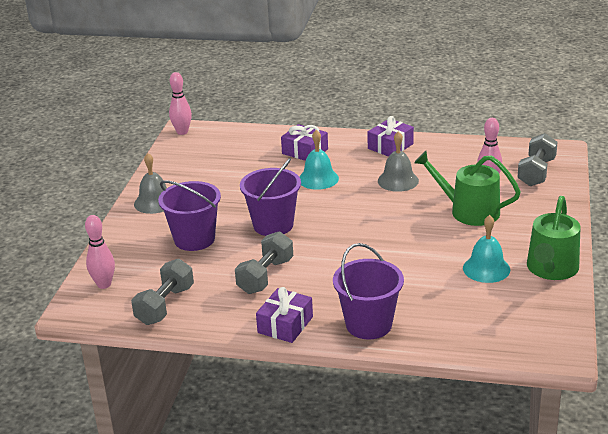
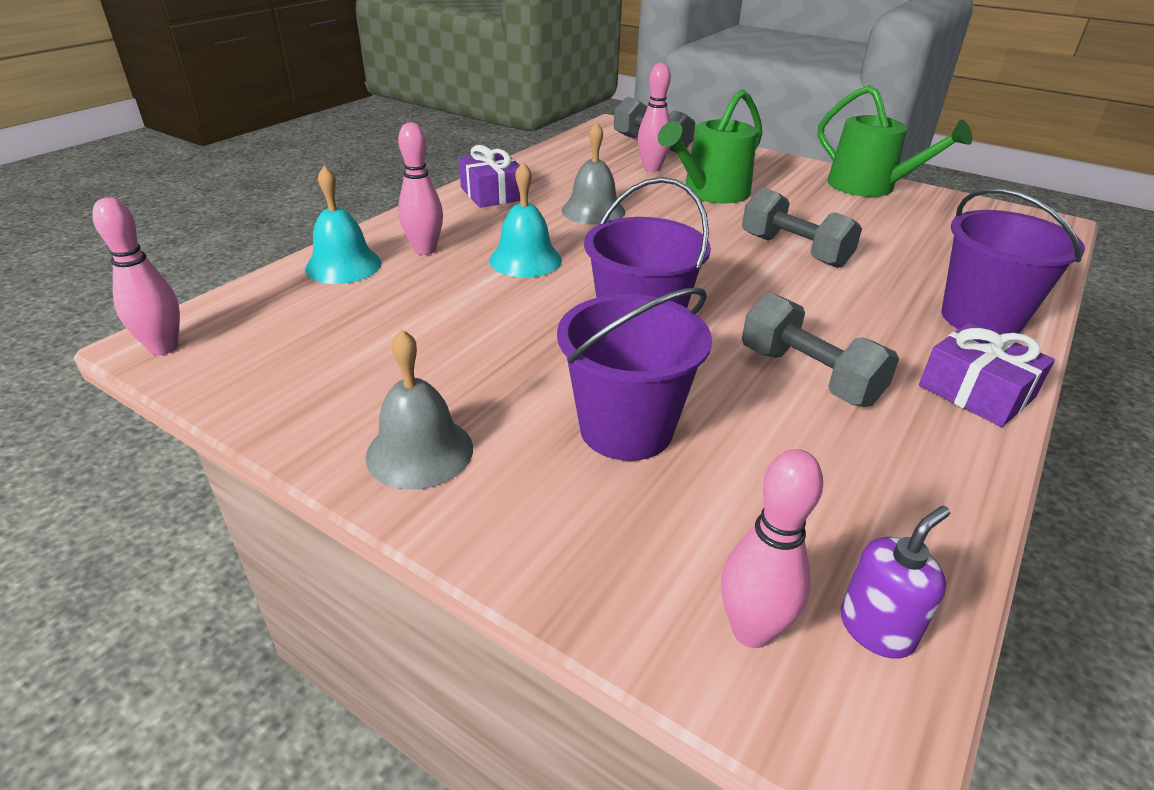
camera: 70 degrees left, 5 degrees up
grey dumbbell [131,259,194,325] -> grey dumbbell moved to [742,187,862,268]
purple gift [281,124,328,161] -> pink bowling pin [398,122,443,255]
turquoise bell [463,215,510,283] -> turquoise bell moved to [305,166,382,284]
none -> purple soap dispenser [841,506,950,659]

